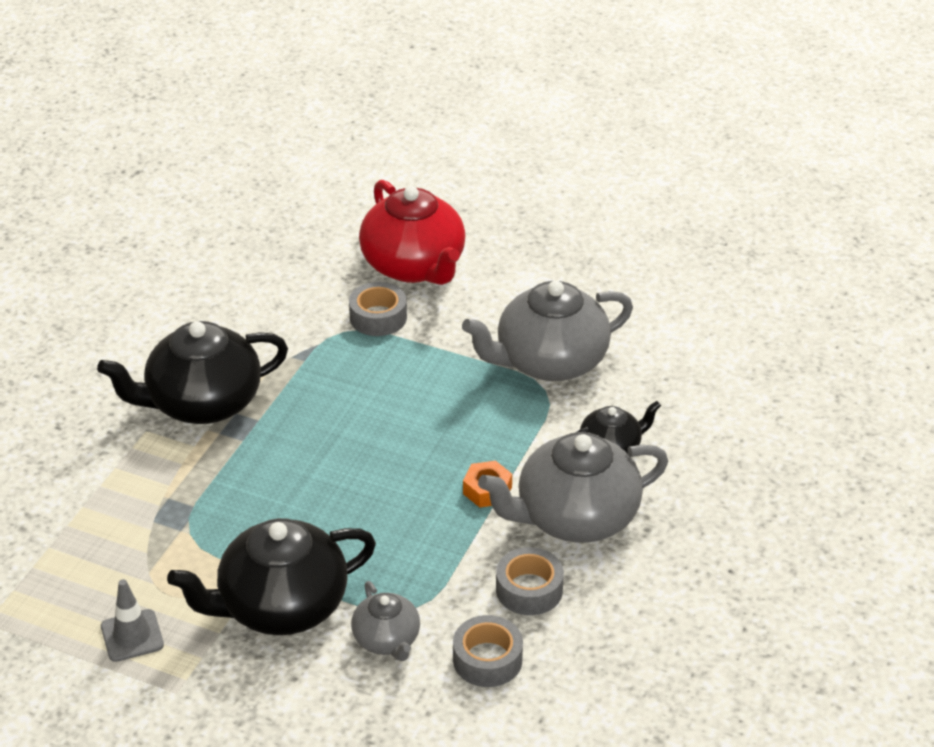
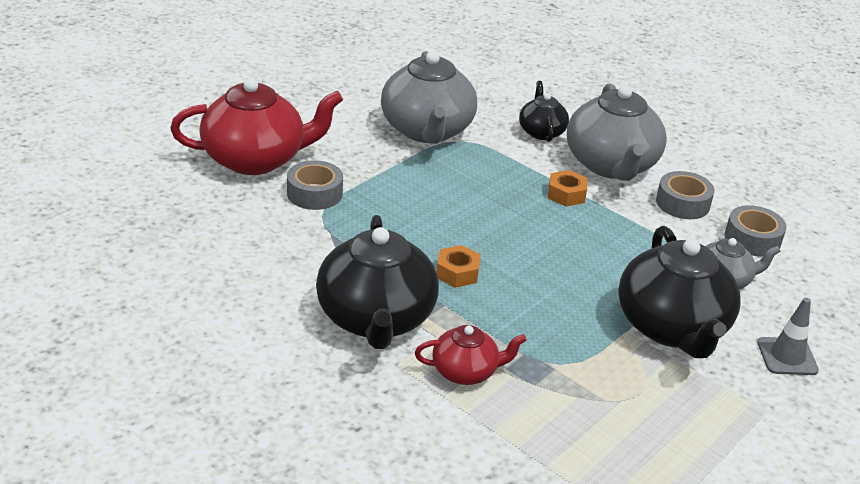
camera: 75 degrees left, 5 degrees down
grey traffic cone [101,579,164,662] -> grey traffic cone moved to [757,298,819,375]
none -> red teapot [415,325,527,385]
none -> orange nut [436,245,481,288]

